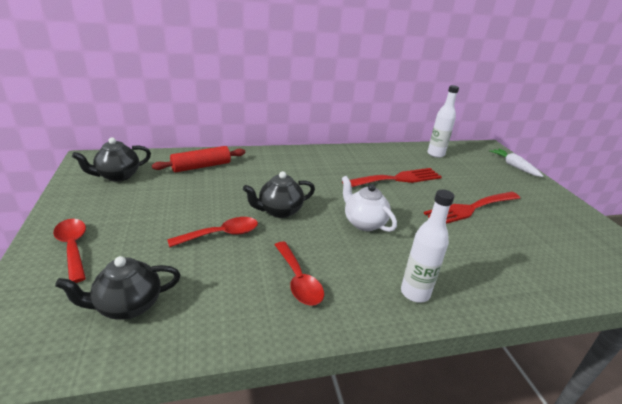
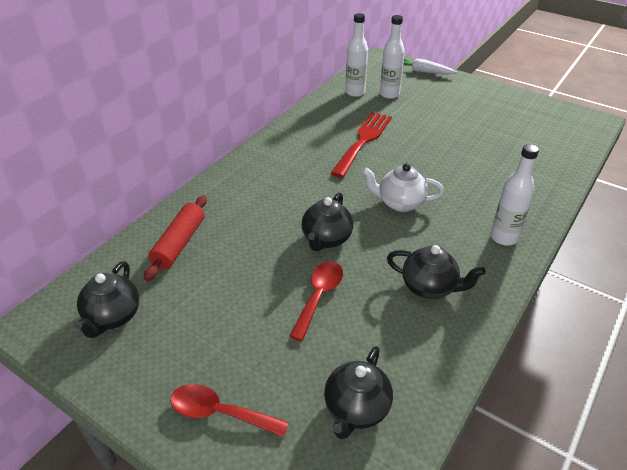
camera: 40 degrees left, 10 degrees up
red spoon [275,241,324,306] -> black teapot [387,245,486,299]
red fork [424,192,520,224] -> none
none -> white bottle [380,15,405,99]

